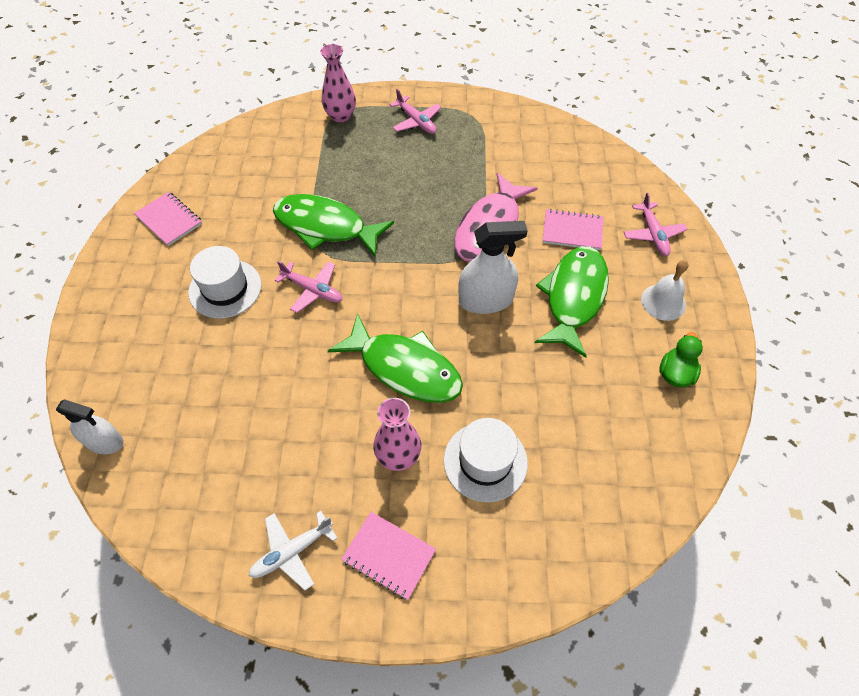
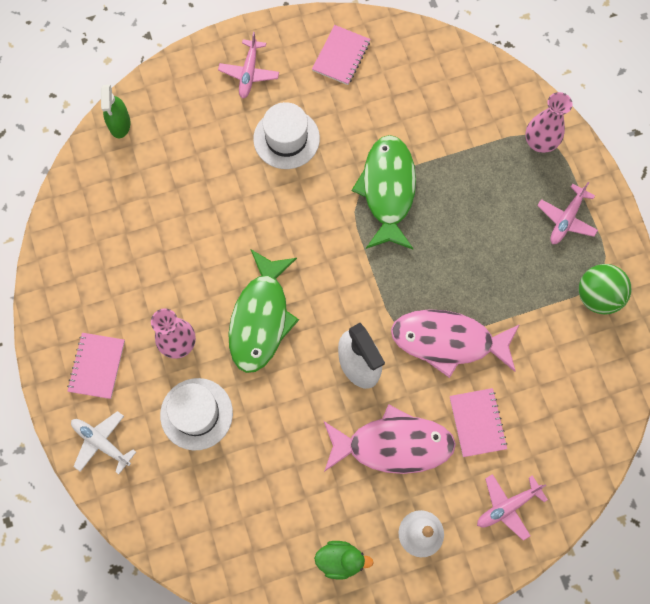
camera: 70 degrees right, 15 degrees up
white spray bottle [56,399,124,454] -> green spray bottle [101,85,131,138]
white plane [249,511,338,590] -> white plane moved to [71,411,136,474]
pink plane [275,261,342,313] -> pink plane moved to [218,32,279,99]
green fish [535,246,609,358] -> pink fish [324,404,456,474]
none -> green ball [579,264,632,315]

